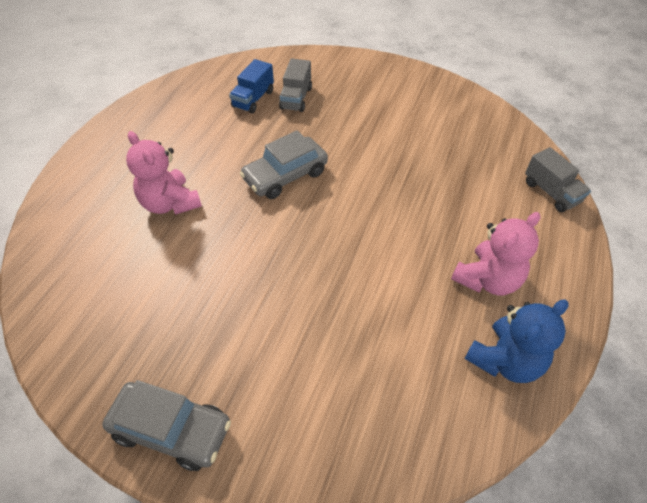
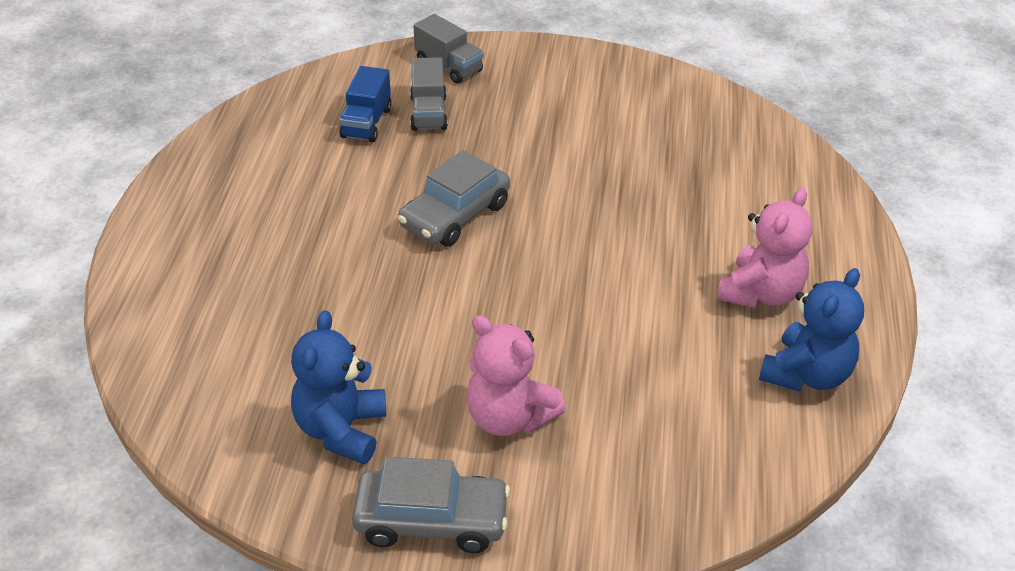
camera: 15 degrees left, 10 degrees down
pink teddy bear [126,131,202,215] -> pink teddy bear moved to [466,315,566,436]
grey truck [525,147,591,212] -> grey truck moved to [414,14,484,84]
none -> blue teddy bear [291,310,386,464]

